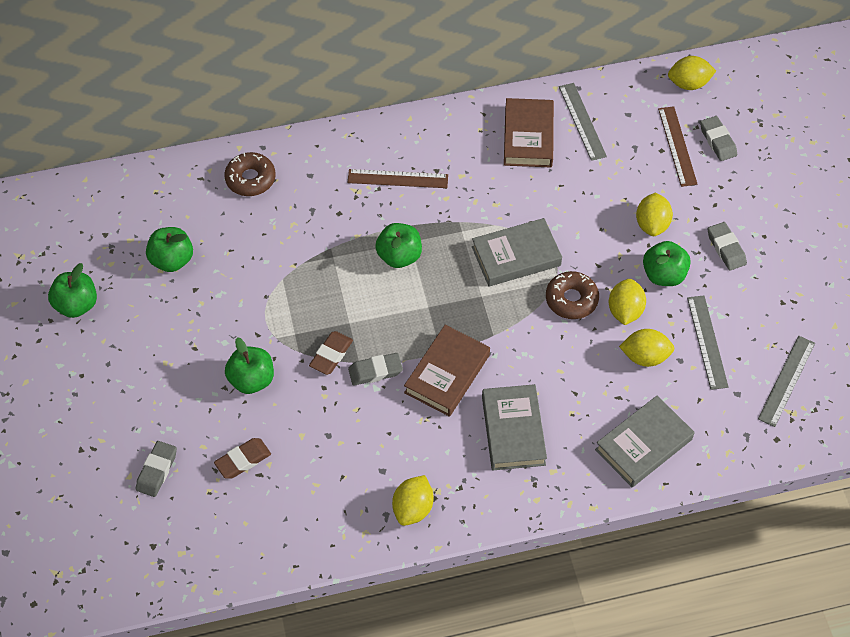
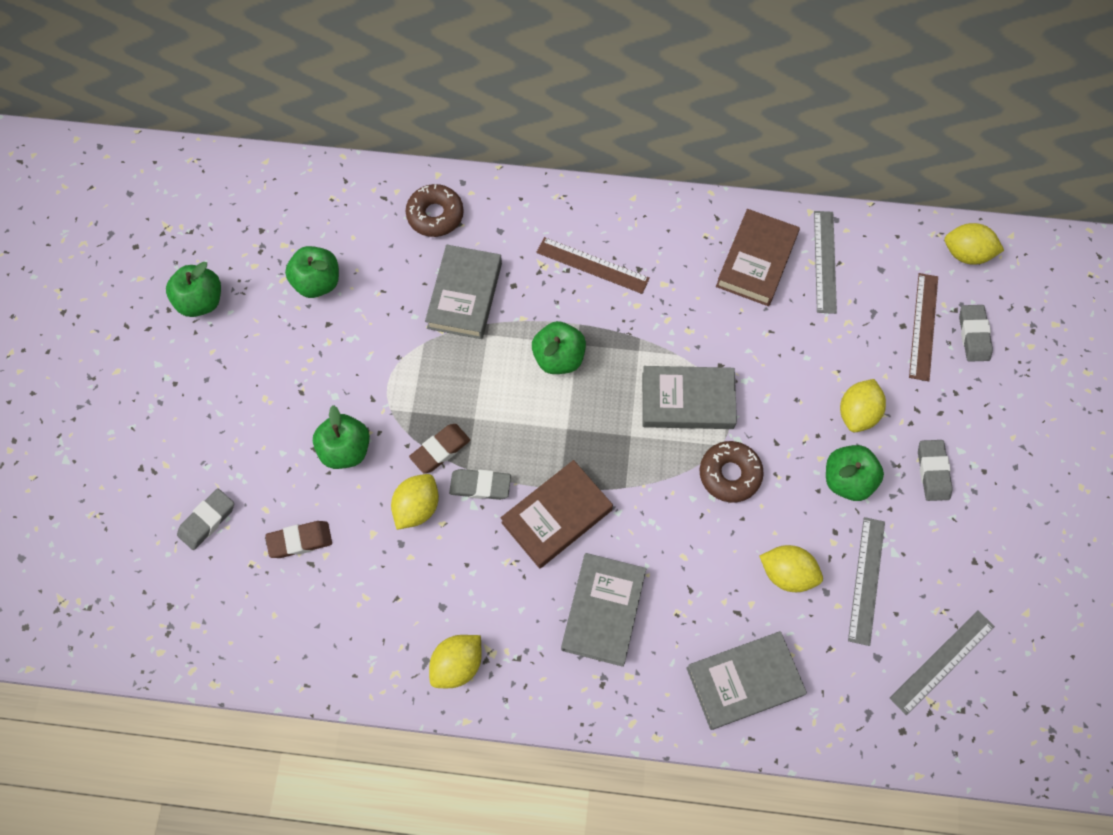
camera: 20 degrees right, 10 degrees up
yellow lemon [609,279,646,325] -> yellow lemon moved to [391,474,439,530]
none -> grey book [425,245,502,339]

